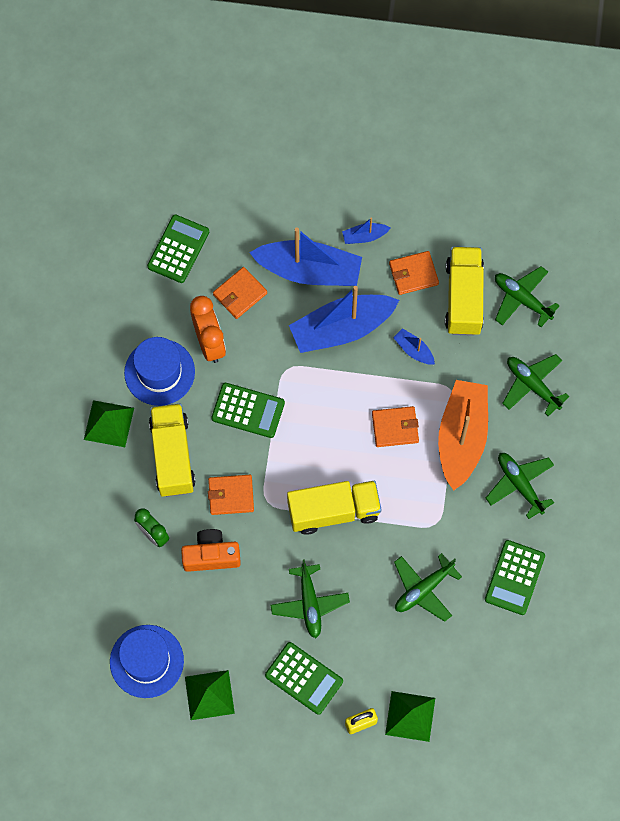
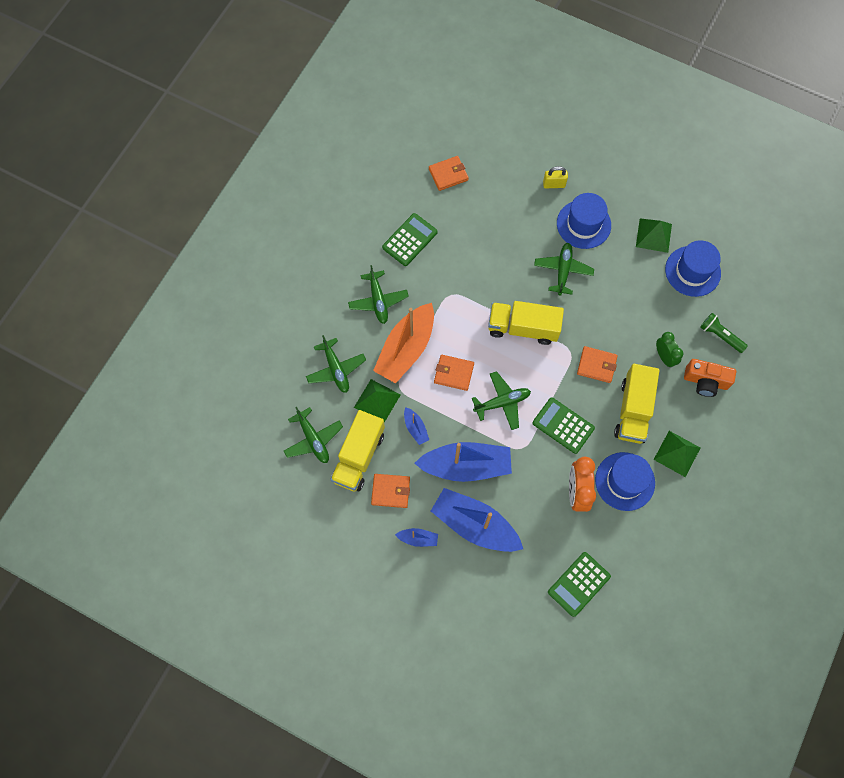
camera: 160 degrees left, 0 degrees up
orange camera [181,529,241,572] -> orange camera moved to [684,359,736,397]
orange wallet [213,267,267,319] -> orange wallet moved to [429,156,469,191]
green calculator [265,642,343,715] -> blue hat [557,193,611,249]
green pyramid [385,691,435,742] -> green pyramid moved to [354,379,400,423]
green plane [394,553,462,622] -> green plane moved to [472,371,531,430]
none -> green flashlight [700,313,748,353]

